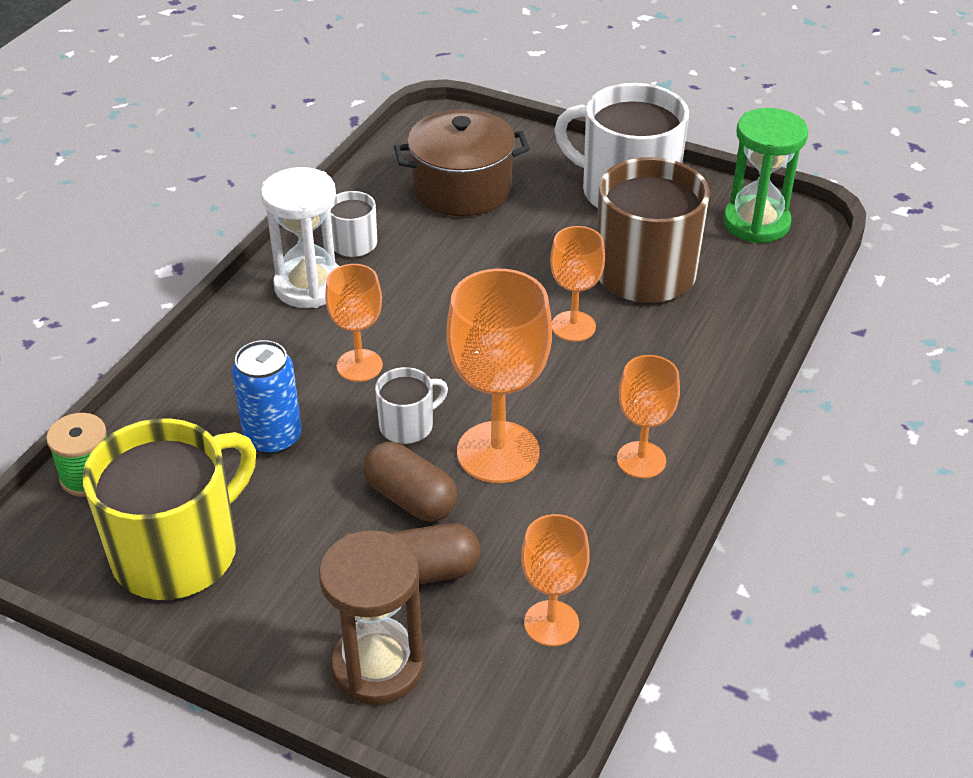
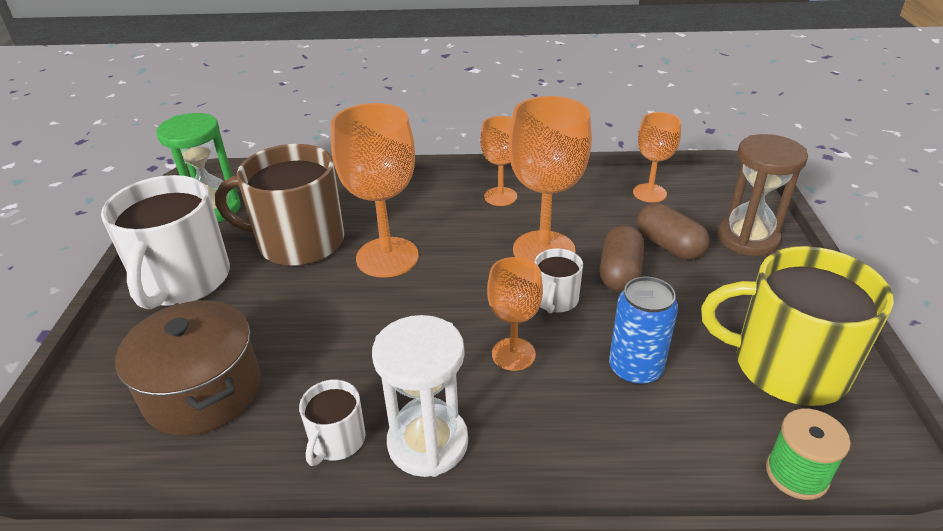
camera: 115 degrees left, 5 degrees down
white mug [375,367,448,444] -> white mug turned 105 degrees counterclockwise [534,248,583,314]
orange goblet [550,226,605,342] -> orange goblet [331,103,419,278], size x1.69

